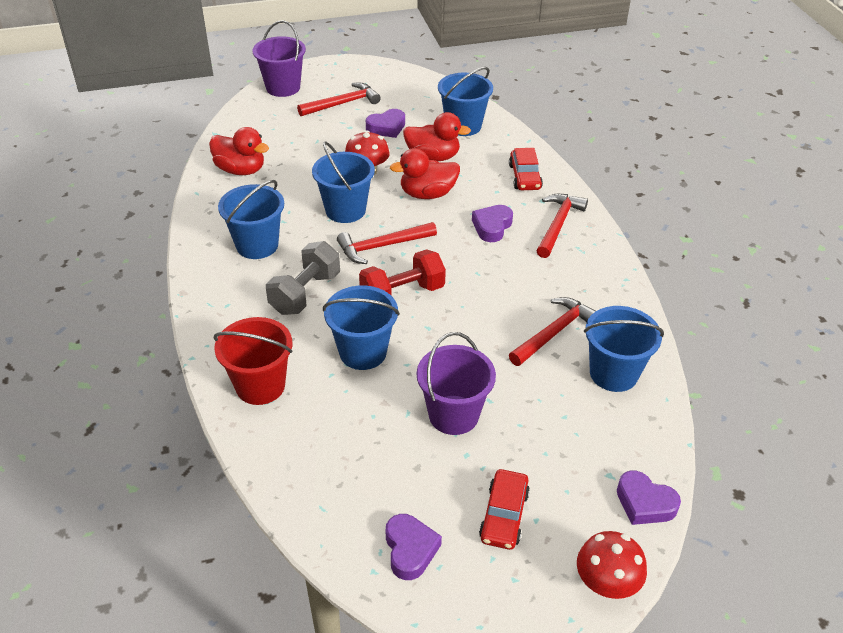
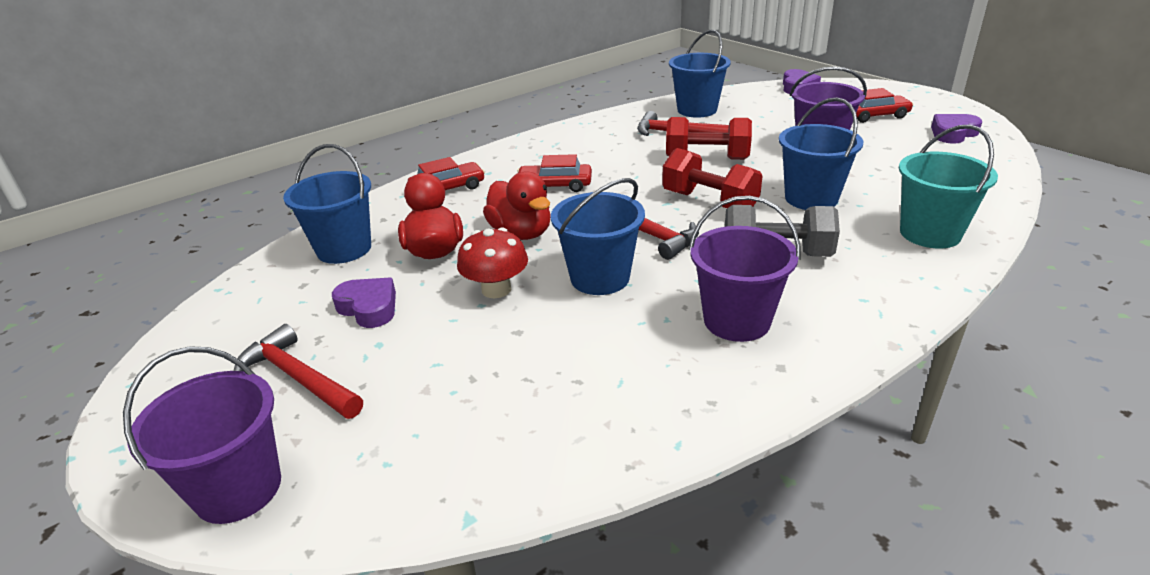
camera: 110 degrees left, 10 degrees down
red duck [209,127,269,175] -> none
red bucket [214,317,292,405] -> turquoise bucket [899,125,998,248]
blue bucket [218,180,284,259] -> purple bucket [689,196,801,342]
purple heart [472,205,513,242] -> red car [517,154,592,192]
red hammer [536,194,588,258] -> none
red mushroom [577,531,647,599] -> none
none -> red dumbbell [666,117,752,160]

